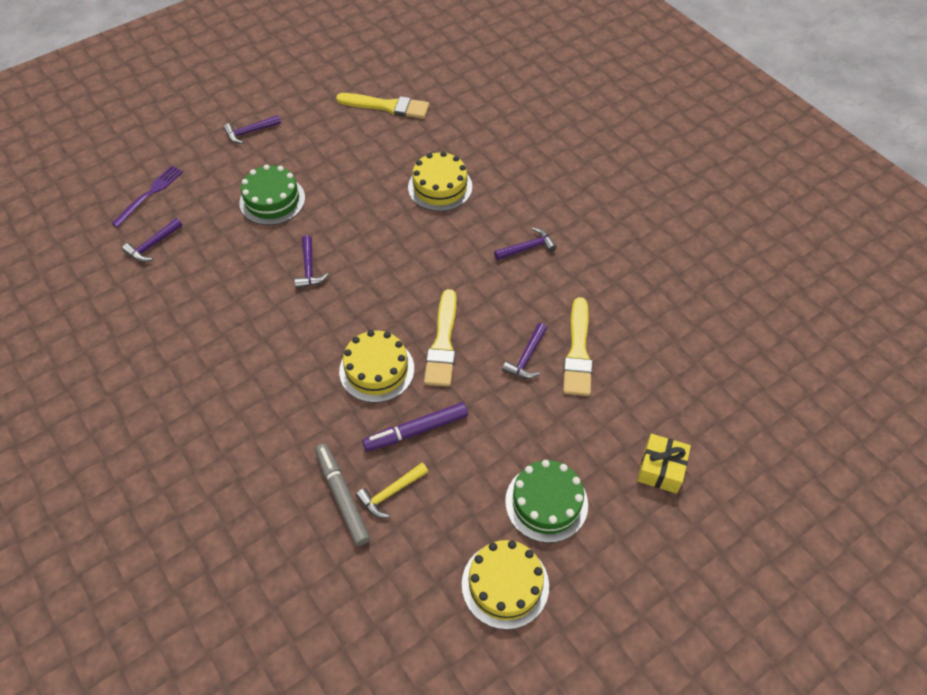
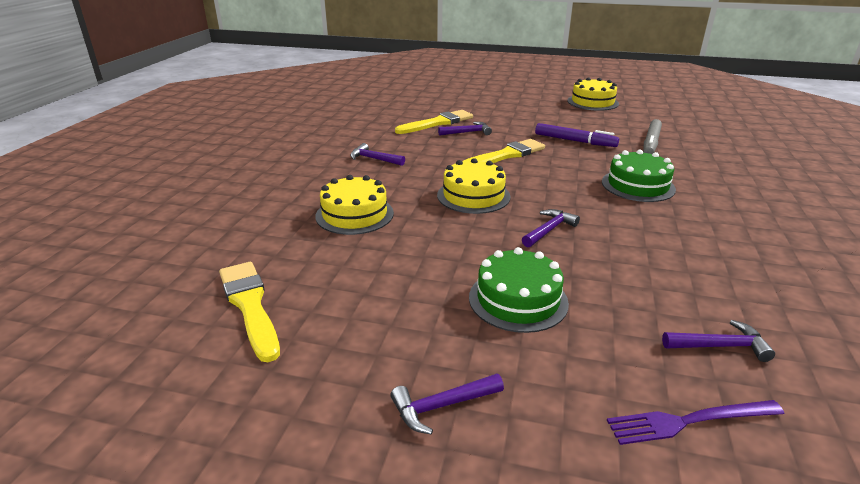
camera: 130 degrees left, 25 degrees down
purple hammer [224,115,281,144] -> purple hammer turned 135 degrees clockwise [390,373,504,435]
yellow cake [339,330,414,403] -> yellow cake moved to [437,158,511,214]
yellow hammer [356,463,428,518] -> none
green cake [505,460,588,543] -> green cake moved to [602,150,676,202]
yellow gift [637,434,691,493] -> none

